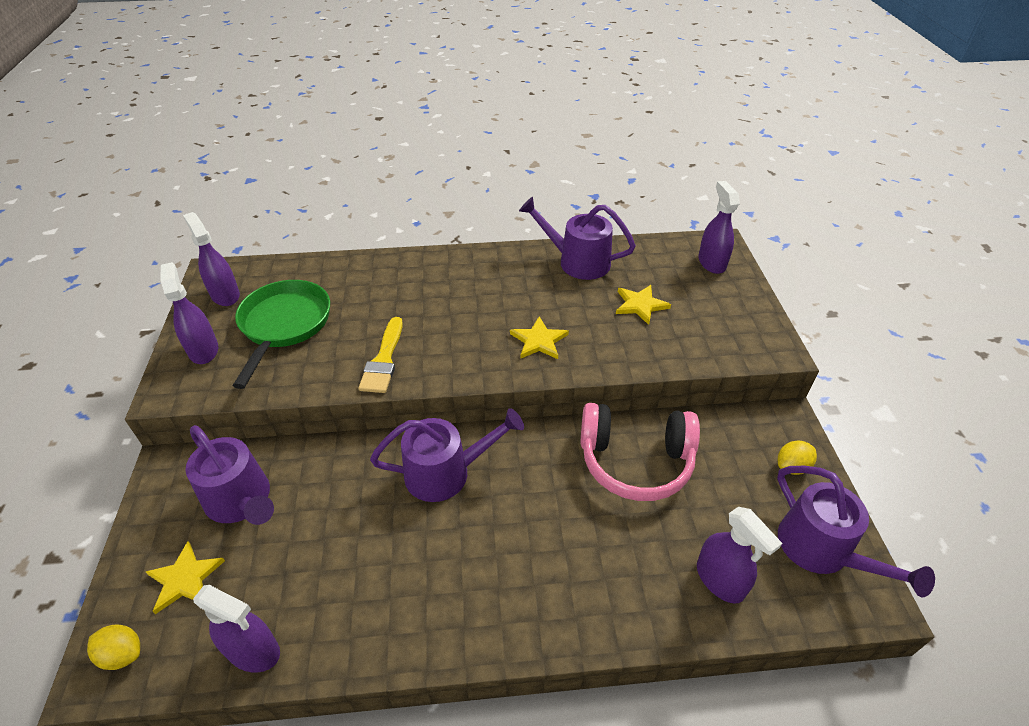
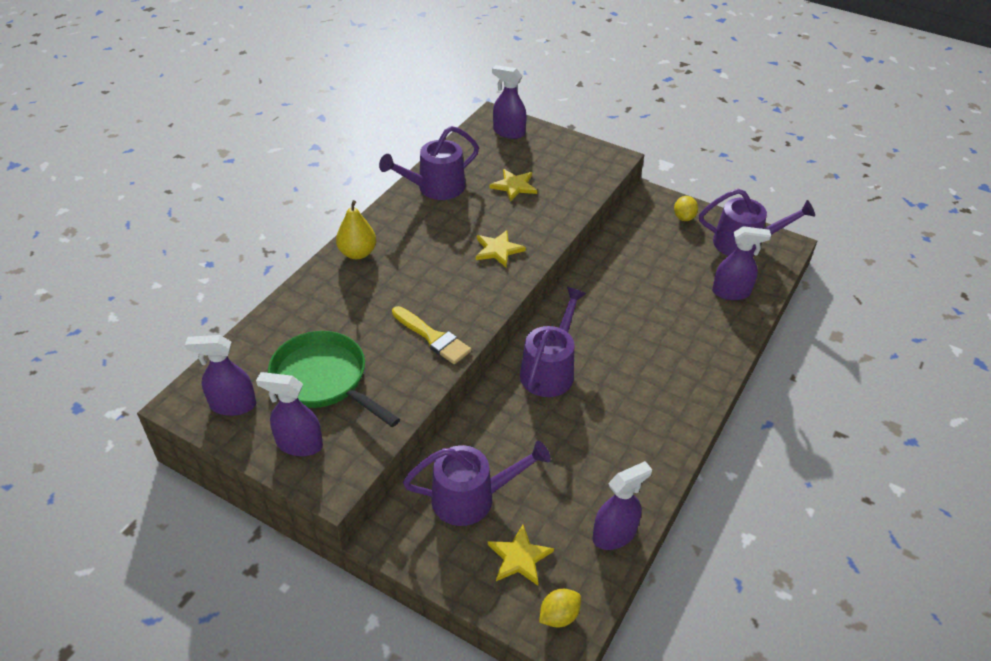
camera: 55 degrees left, 0 degrees up
pink headphones [581,403,700,501] -> none
none -> yellow pear [336,200,376,259]

